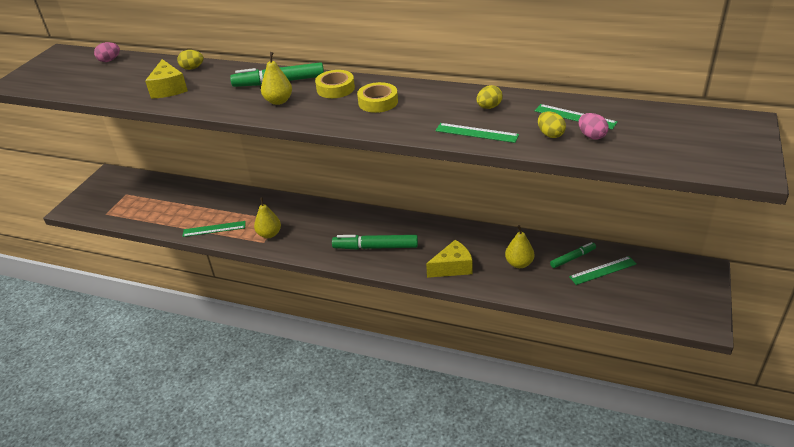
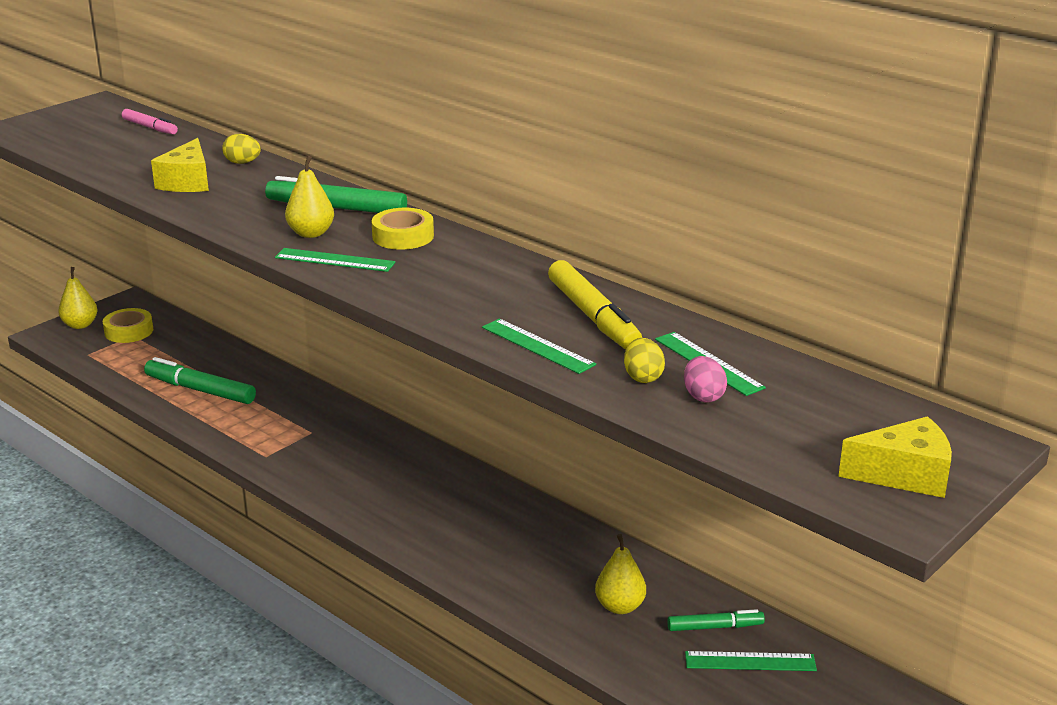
camera: 20 degrees right, 10 degrees down
pink egg [94,42,120,62] -> pink marker [122,109,178,135]
green ruler [183,221,246,237] -> green ruler moved to [275,248,396,272]
yellow pear [254,197,281,238] -> yellow pear moved to [58,267,98,329]
green marker [332,235,418,250] -> green marker moved to [144,357,256,404]
yellow tape [357,82,398,113] -> yellow tape moved to [103,308,153,343]
yellow cheese [426,240,473,278] -> yellow cheese moved to [838,416,952,498]
yellow egg [476,85,503,109] -> yellow marker [548,260,642,349]

